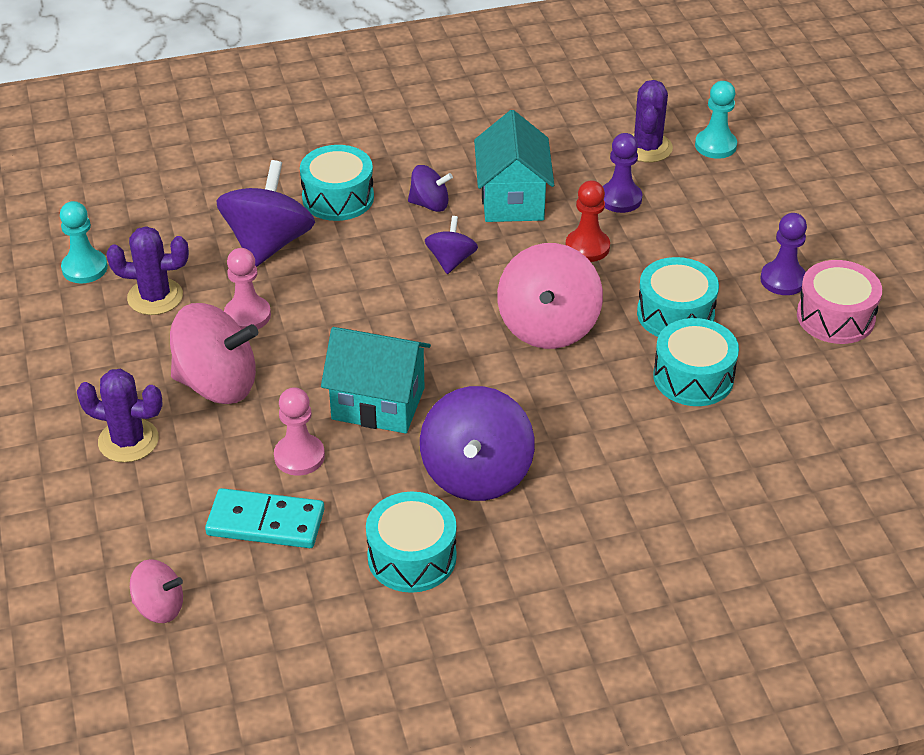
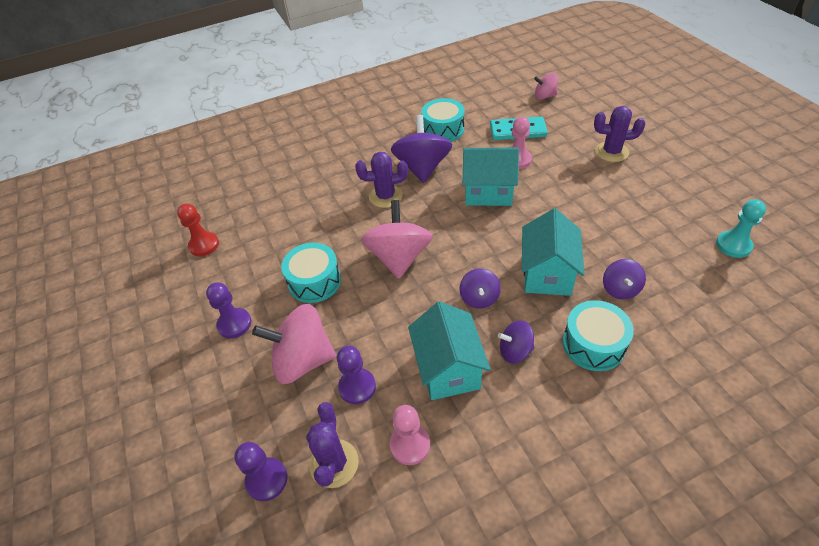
camera: 175 degrees right, 5 degrees up
purple cactus [106,226,189,315] -> purple cactus moved to [355,152,408,208]
pink spinning top [170,303,258,404] -> pink spinning top moved to [252,304,336,384]
purple spinning top [216,160,315,267] -> purple spinning top [603,259,646,299], size x0.54
pink pawn [224,248,271,329] -> pink pawn moved to [390,405,430,465]
red pawn [566,180,610,262] -> red pawn moved to [177,203,219,256]
turquoise drum [653,318,739,406] -> none
turquoise pawn [695,81,737,159] -> purple pawn [234,442,287,501]
pink drum [797,260,882,344] -> none
none -> turquoise house [522,209,585,296]

